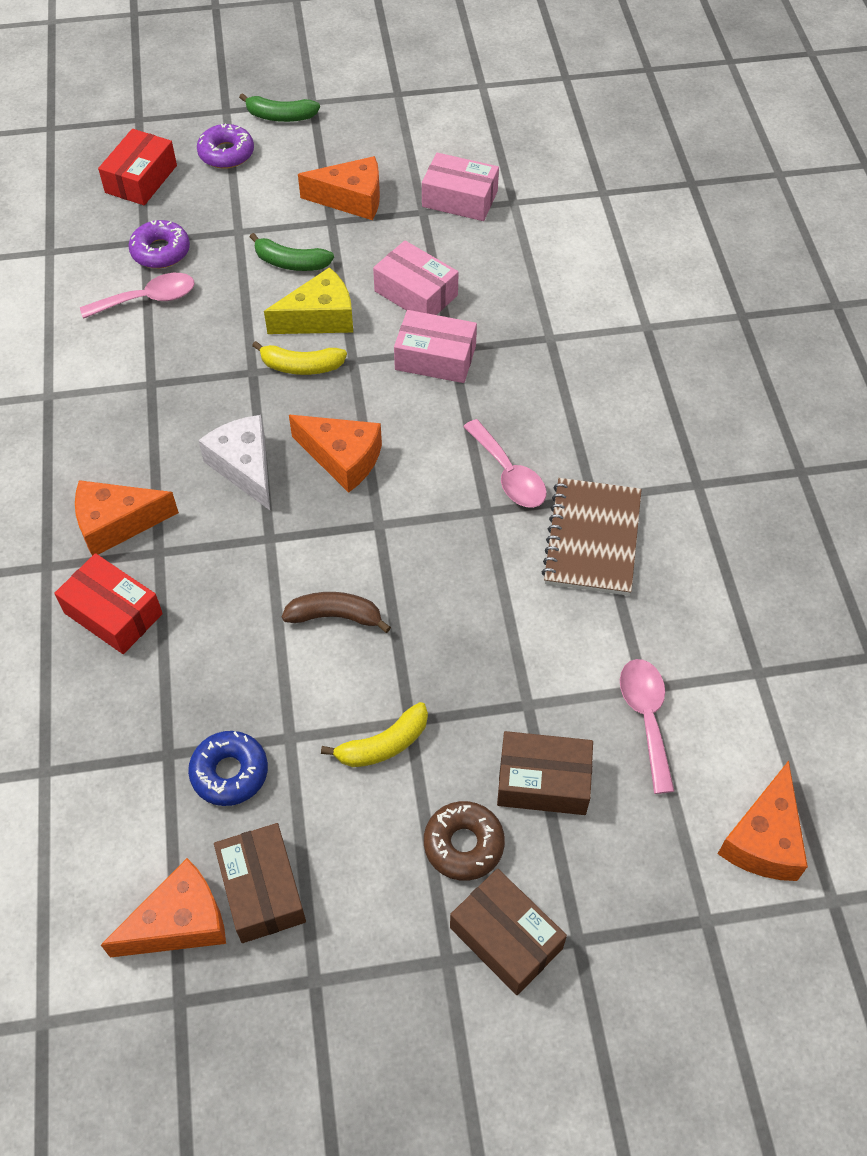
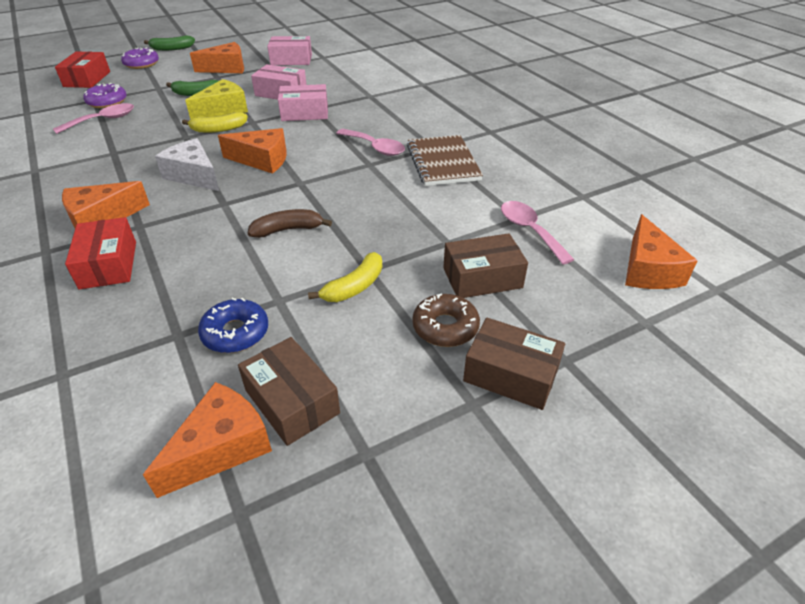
camera: 20 degrees left, 15 degrees down
red box [55,553,163,654] -> red box turned 60 degrees clockwise [65,217,136,290]

